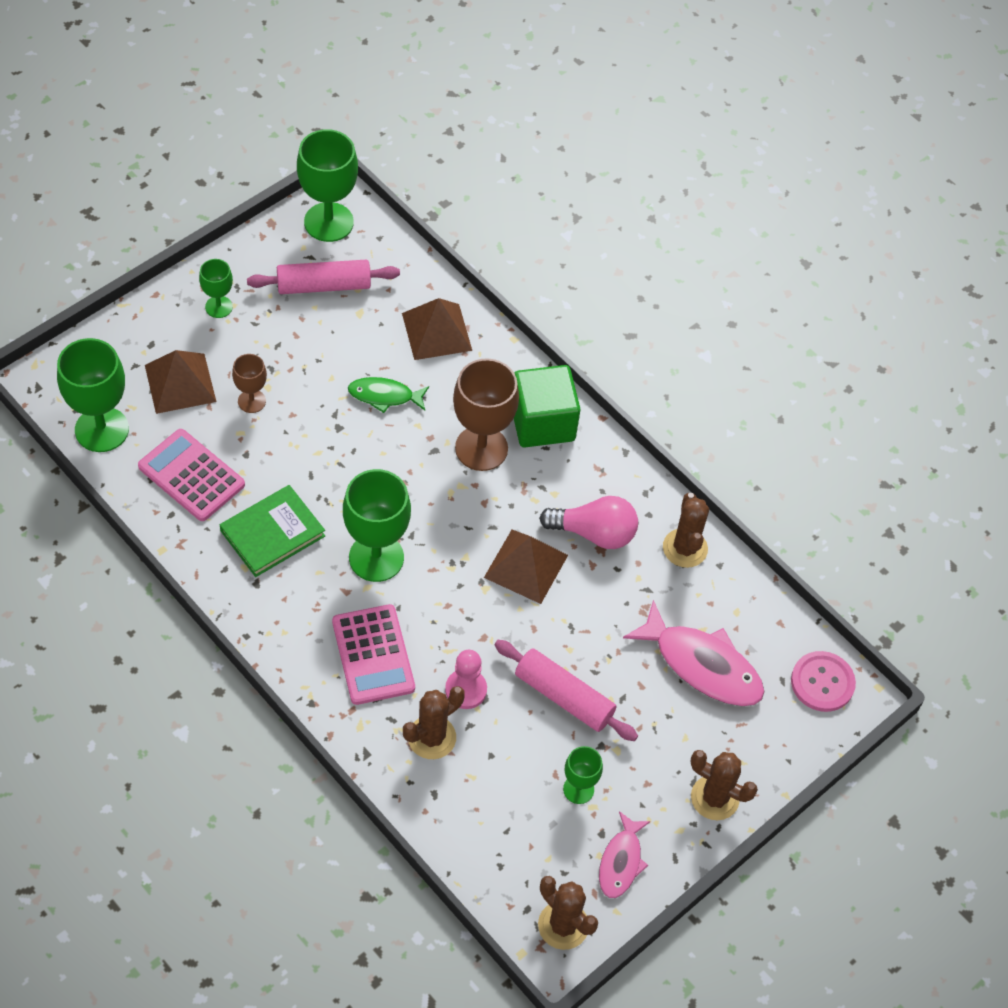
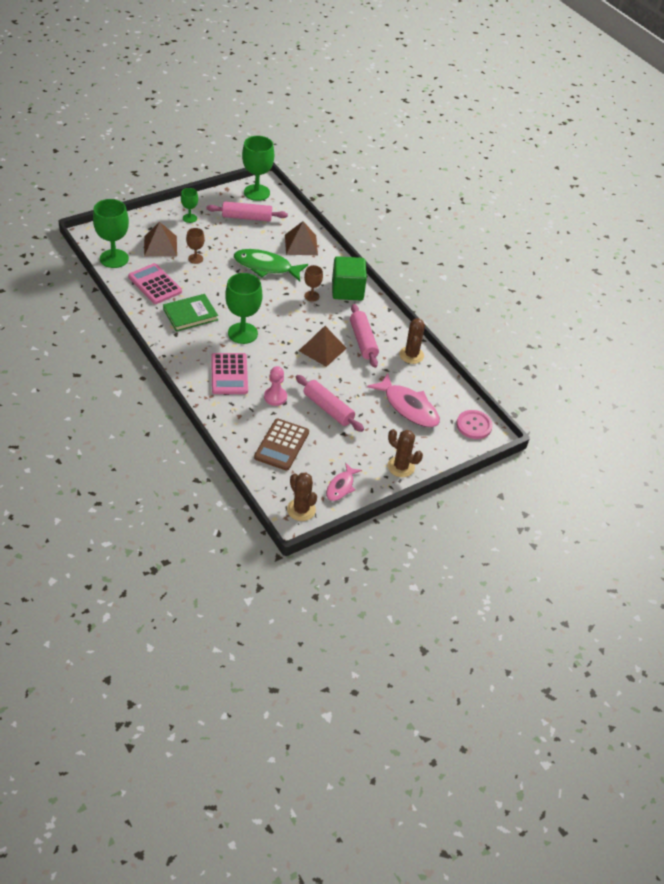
camera: 10 degrees right, 10 degrees down
green fish [348,377,429,413] -> green fish [234,249,308,281], size x1.72
brown cactus [403,686,465,759] -> none
brown goblet [453,358,519,471] -> brown goblet [304,265,323,302], size x0.53
pink light bulb [539,496,638,549] -> pink rolling pin [350,304,379,368]
green goblet [563,746,603,804] -> none
none -> brown calculator [254,419,309,471]

